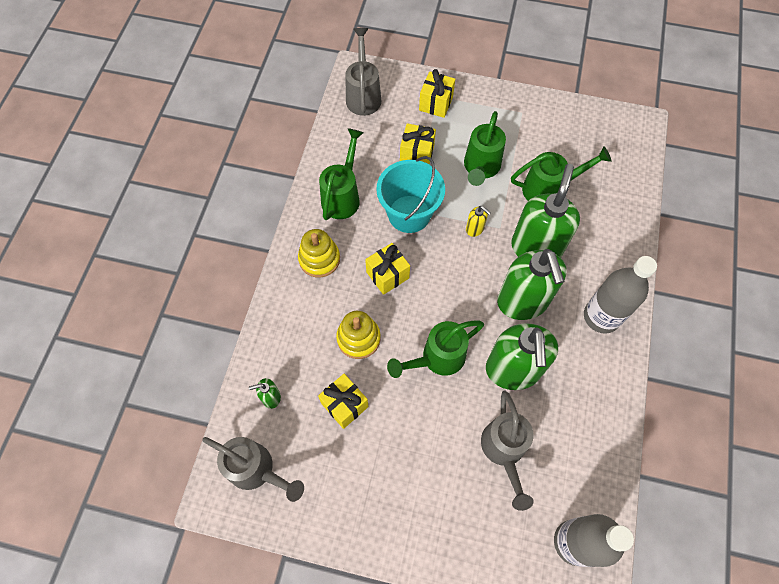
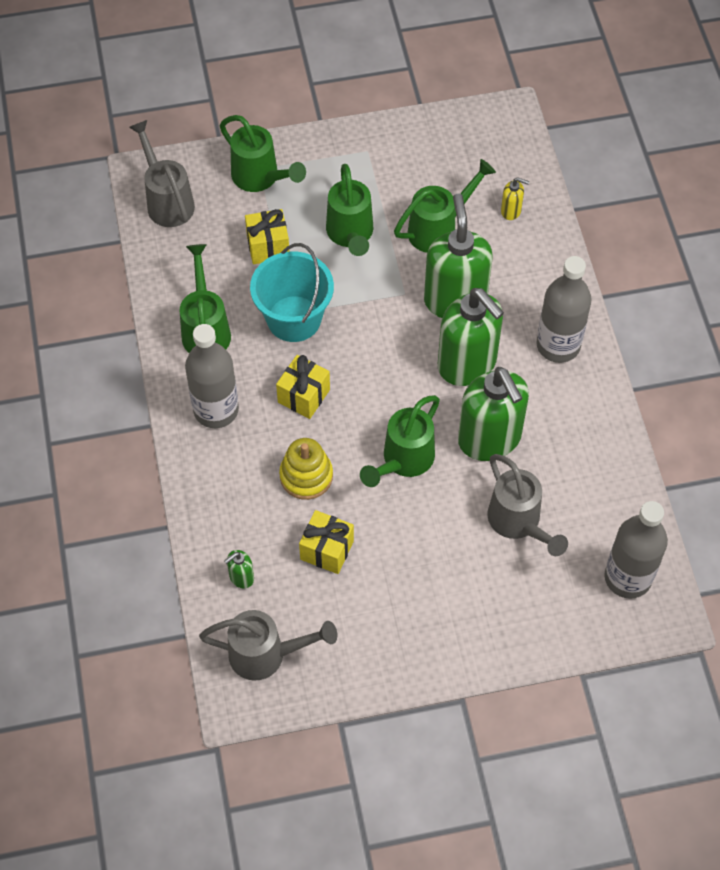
camera: 25 degrees left, 5 degrees down
yellow stacking toy [298,229,340,278] -> grey bottle [185,324,239,428]
yellow gift [419,69,455,118] -> green watering can [220,115,306,192]
yellow soap dispenser [466,206,491,237] -> yellow soap dispenser moved to [501,177,529,220]

